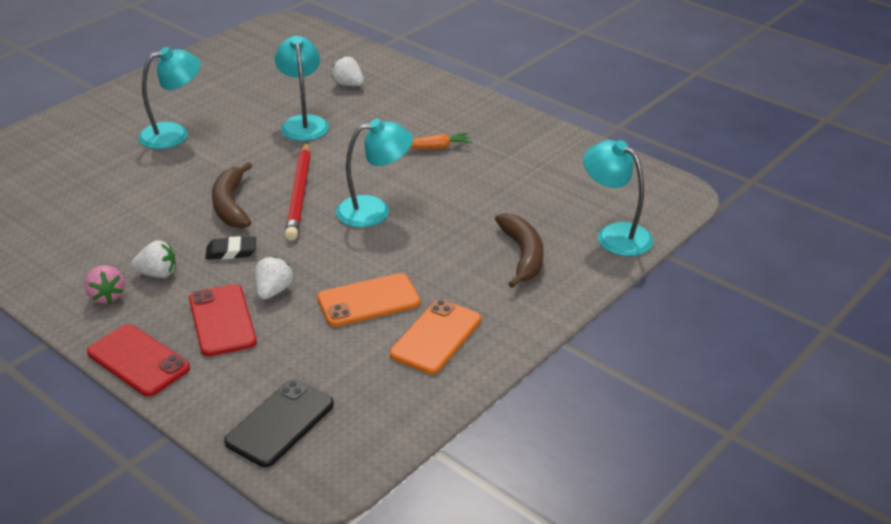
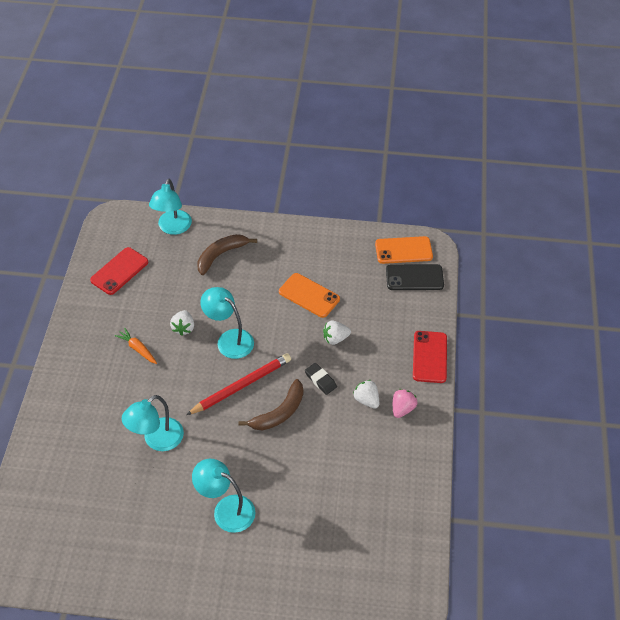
camera: 125 degrees left, 15 degrees up
red phone [189,284,257,356] -> red phone moved to [90,247,148,295]
white strawberry [331,57,364,86] -> white strawberry moved to [170,310,194,336]
orange phone [390,299,481,374] -> orange phone moved to [375,236,433,264]

